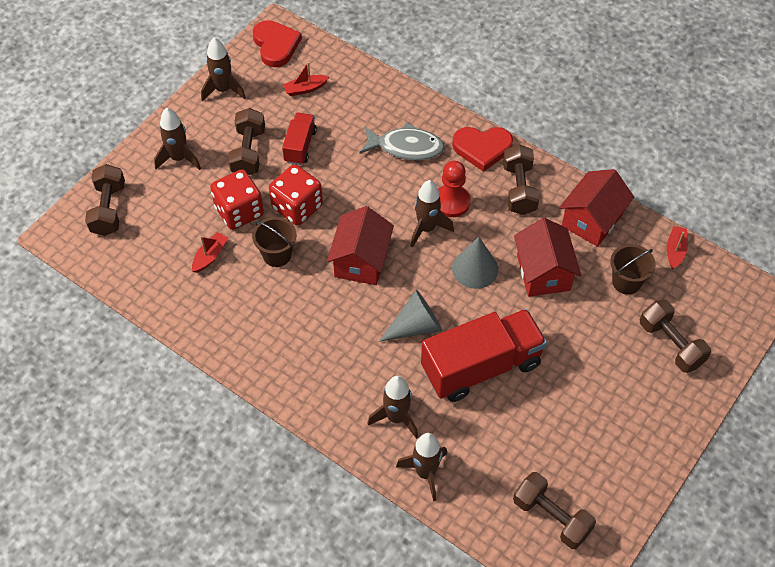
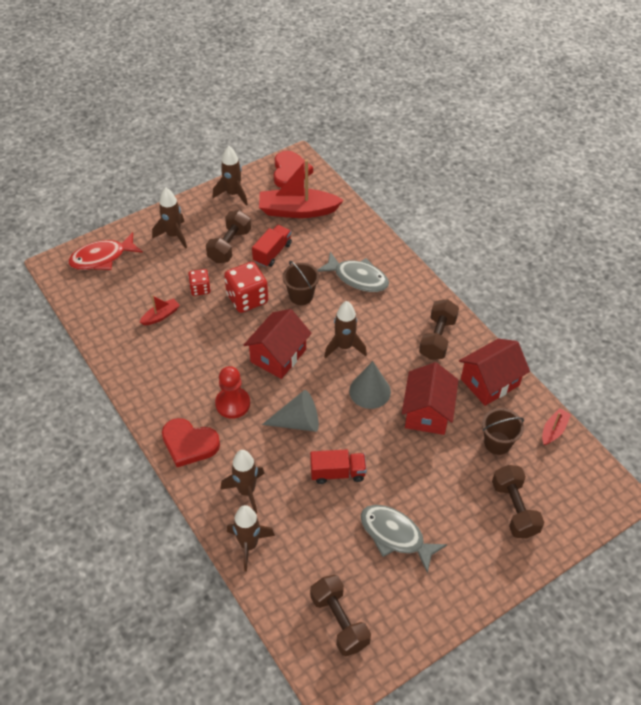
camera: 20 degrees right, 5 degrees down
brown dumbbell [85,164,125,236] -> red fish [68,232,143,270]
red dice [210,169,264,230] -> red dice [188,269,211,296], size x0.57
brown bucket [252,217,296,267] -> brown bucket moved to [283,261,319,305]
red boat [283,62,329,96] -> red boat [259,159,344,218], size x2.11
red truck [421,309,547,402] -> red truck [310,449,367,484], size x0.51
red pawn [438,161,471,217] -> red pawn moved to [215,366,250,419]
red heart [452,127,513,172] -> red heart moved to [162,418,220,467]
none -> grey fish [360,505,447,573]

